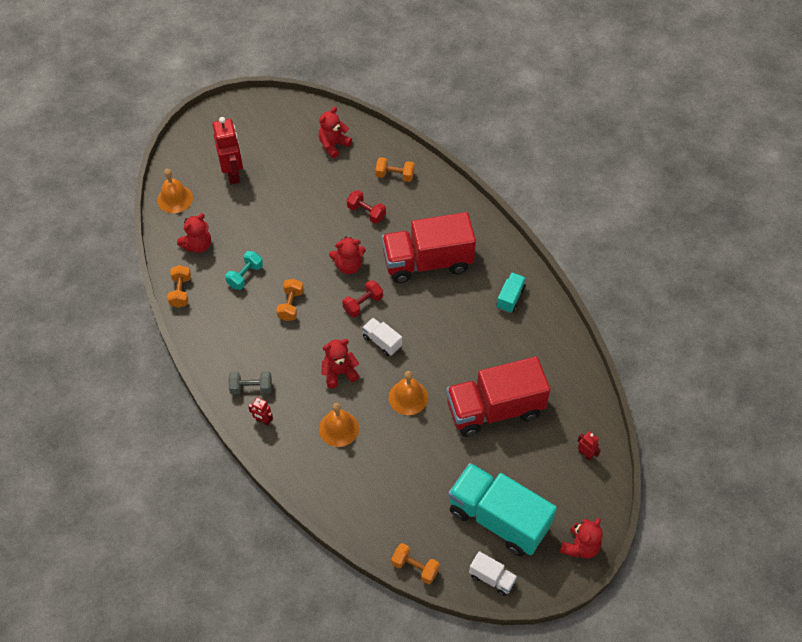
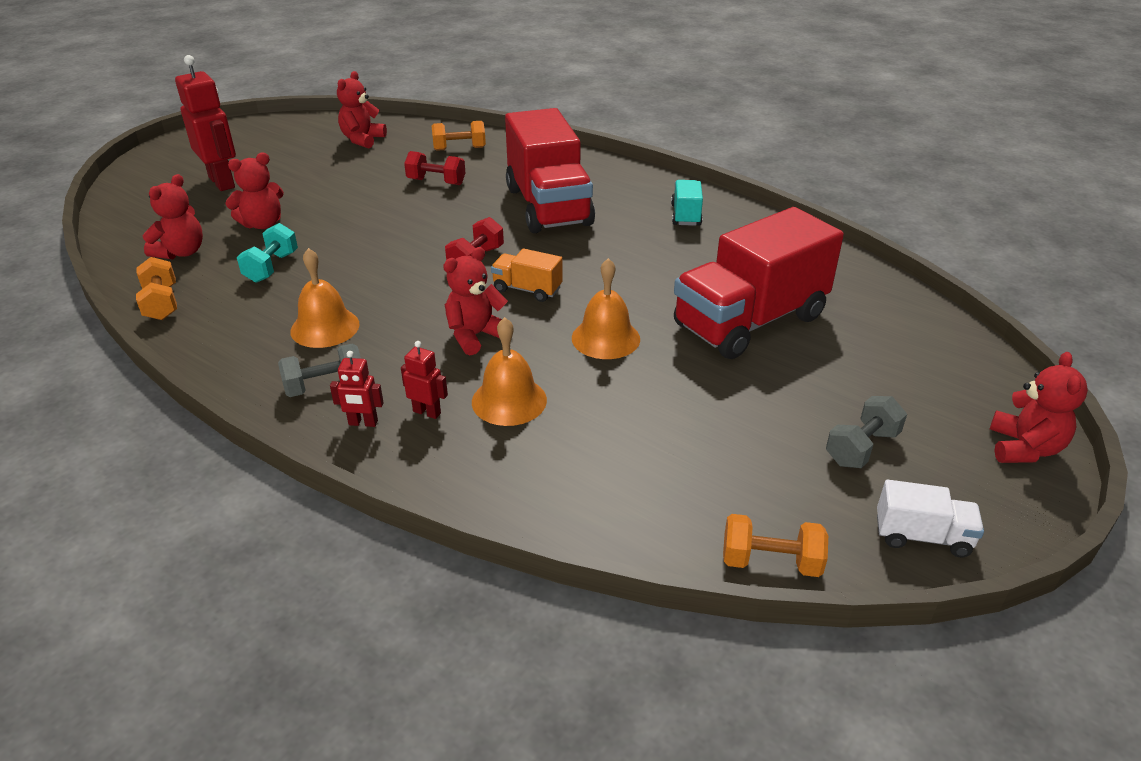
camera: 20 degrees left, 20 degrees down
orange bell [157,169,193,213] -> orange bell moved to [290,248,360,348]
orange dumbbell [276,279,304,321] -> none
red teddy bear [329,236,366,274] -> red teddy bear moved to [226,153,284,229]
white truck [362,318,402,356] -> orange truck [491,249,563,302]
red truck [382,212,476,283] -> red truck turned 75 degrees counterclockwise [505,108,595,233]
turquoise truck [448,463,557,556] -> grey dumbbell [826,396,907,468]
red robot [578,431,601,461] -> red robot moved to [401,341,448,419]

